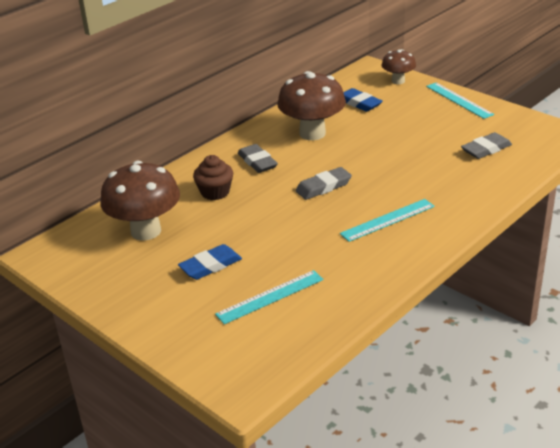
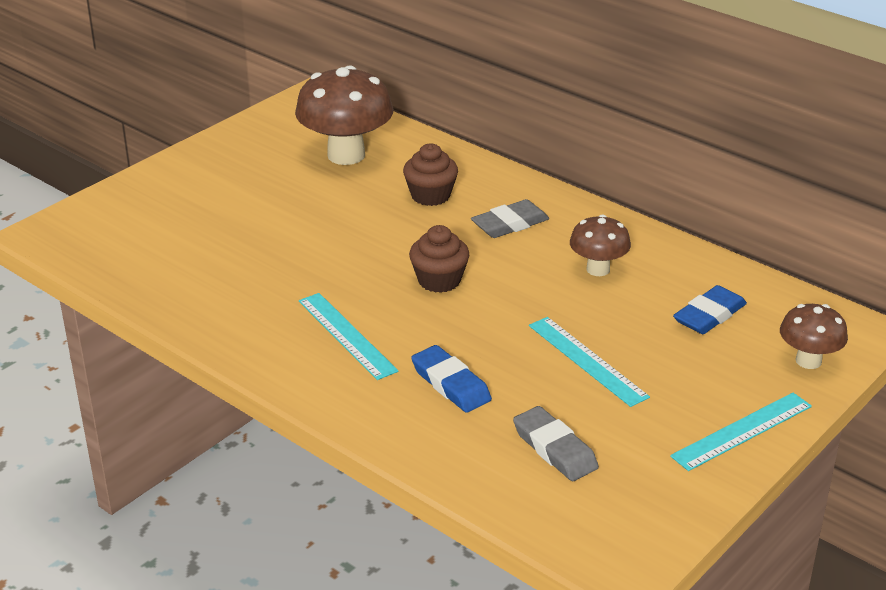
camera: 85 degrees right, 0 degrees up
blue eraser [178,244,242,280] -> blue eraser moved to [411,345,492,413]
turquoise ruler [215,270,324,324] -> turquoise ruler moved to [529,317,650,407]
brown mushroom [277,71,346,140] -> brown mushroom [570,214,631,276], size x0.56
grey eraser [295,167,352,200] -> brown cupcake [409,225,469,293]

